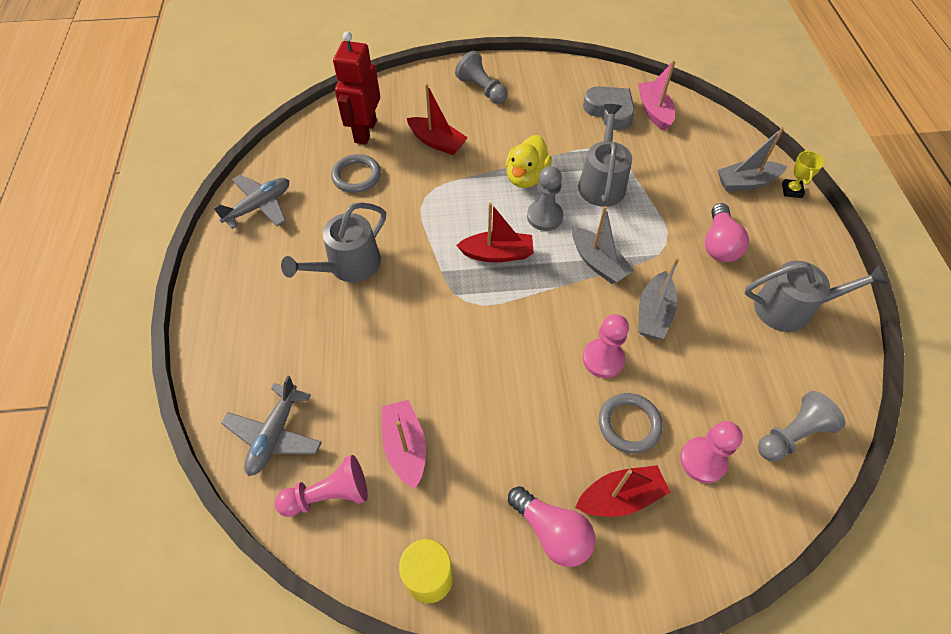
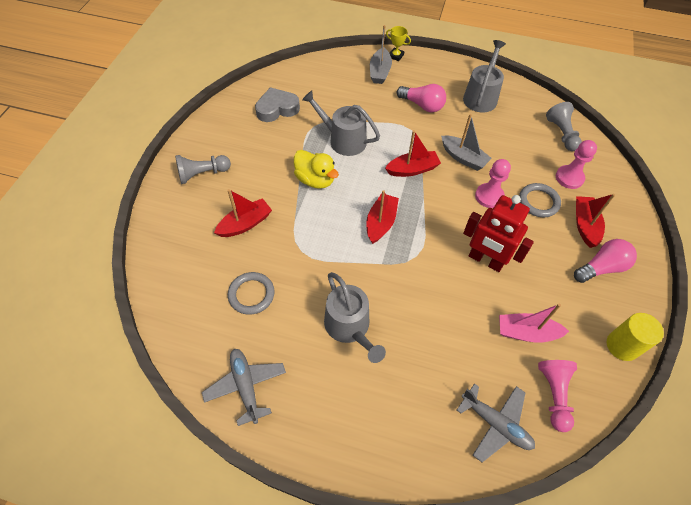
camera: 70 degrees left, 0 degrees up
red robot [333,31,380,145] -> red robot moved to [463,195,534,272]
grey pawn [527,166,563,231] -> none
grey boat [572,206,634,284] -> red boat [385,130,441,177]
pink boat [638,60,676,131] -> none

